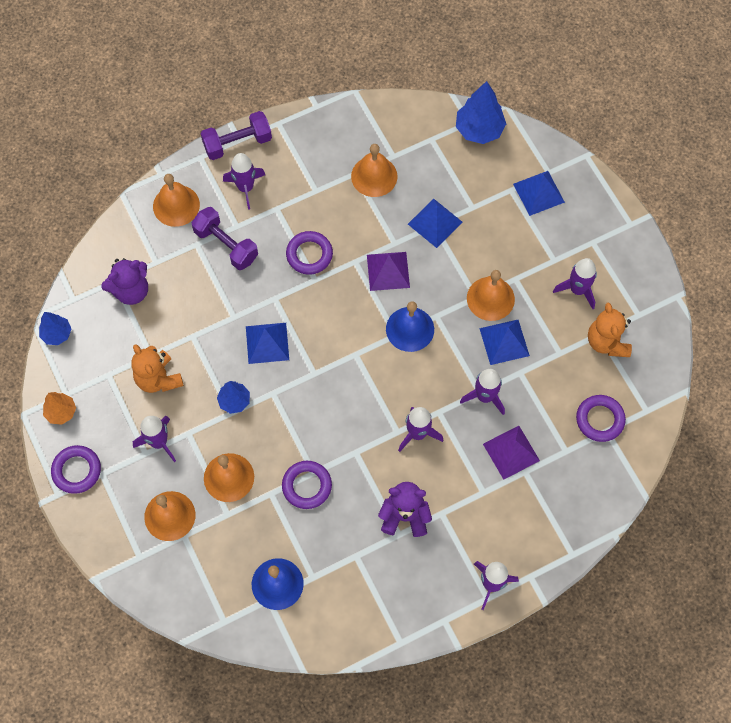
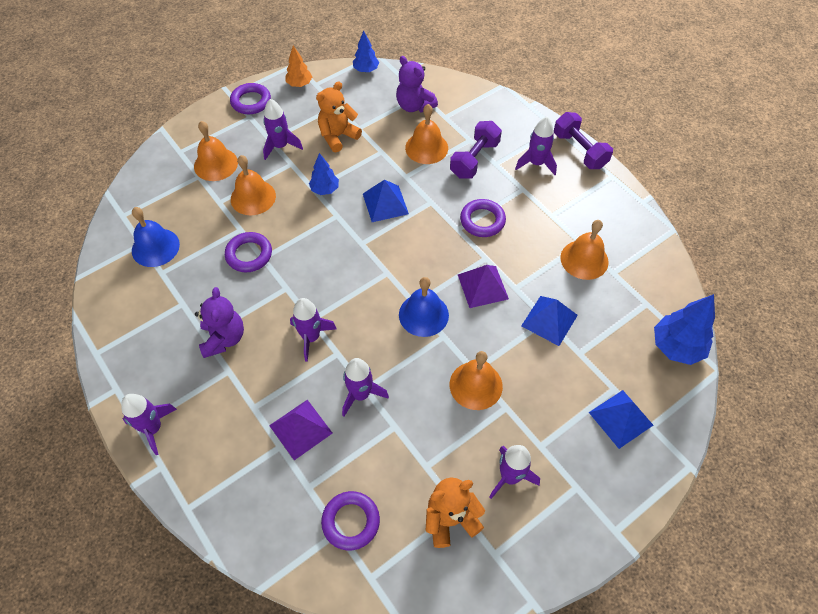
camera: 80 degrees right, 10 degrees down
orange bell [153,174,200,227] -> orange bell moved to [405,104,448,164]
blue pyramid [479,320,530,365] -> none

